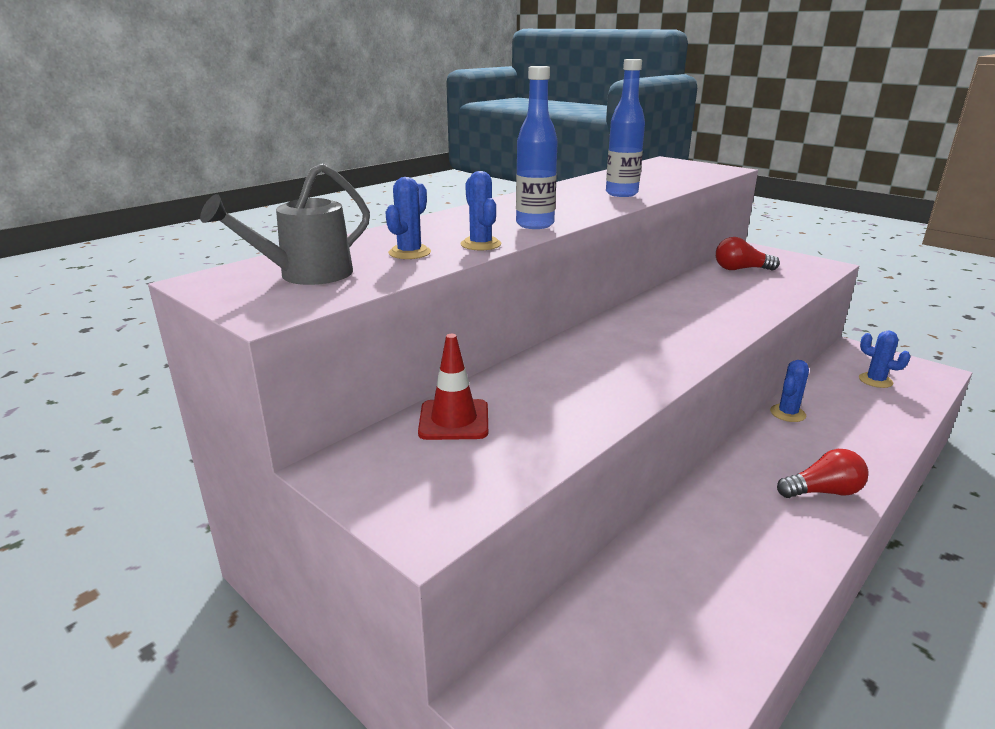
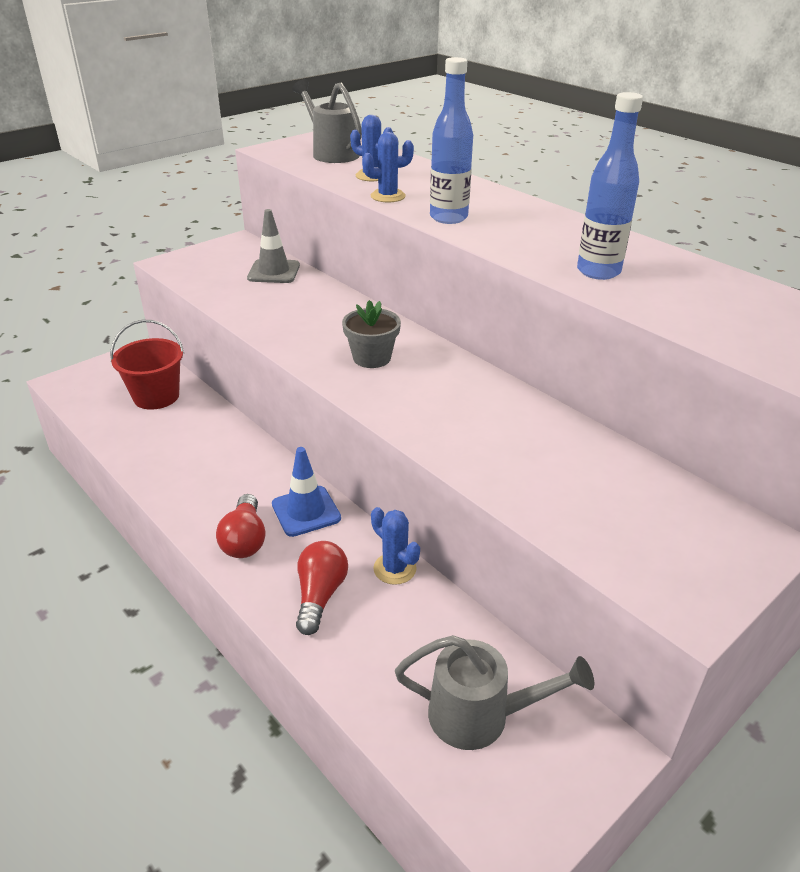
camera: 95 degrees right, 10 degrees up
red traffic cone [418,334,488,440] -> grey traffic cone [247,209,300,283]
red light bulb [716,237,780,270] -> red light bulb moved to [296,541,348,635]
blue cactus [859,331,911,388] -> grey watering can [395,635,594,750]
none -> red bucket [110,320,184,410]
none -> blue traffic cone [272,447,341,537]
none -> grey flower pot [342,300,401,368]

